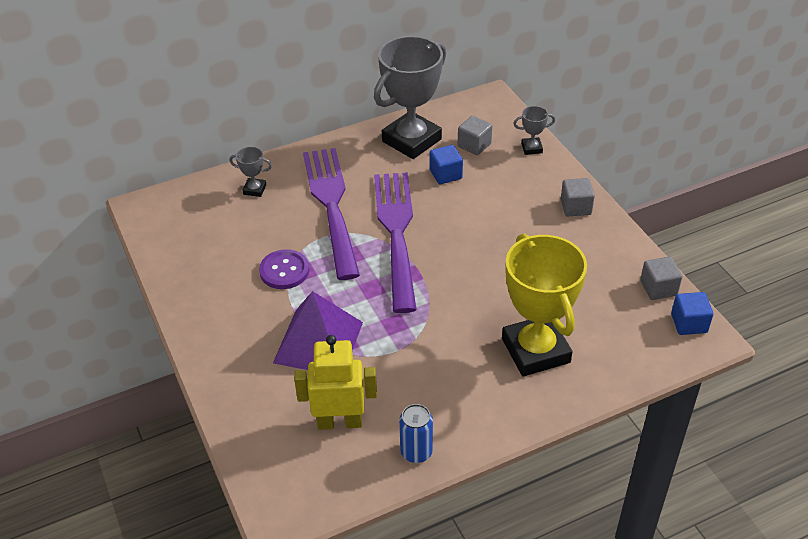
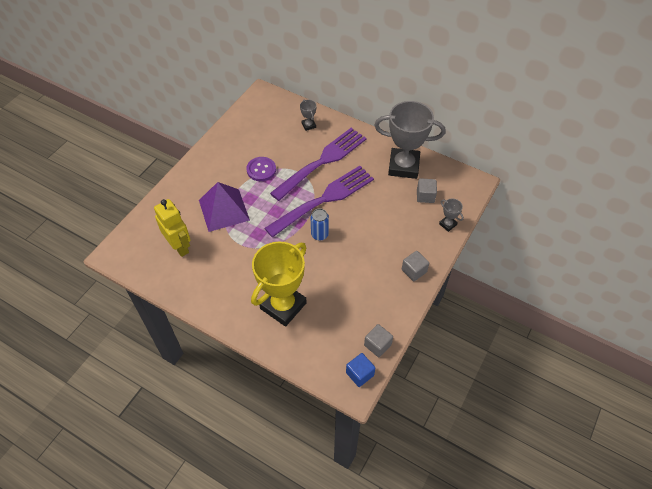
camera: 55 degrees right, 10 degrees up
blue can [399,404,433,463] -> blue can moved to [310,208,329,241]
blue cube [430,145,463,184] -> none

